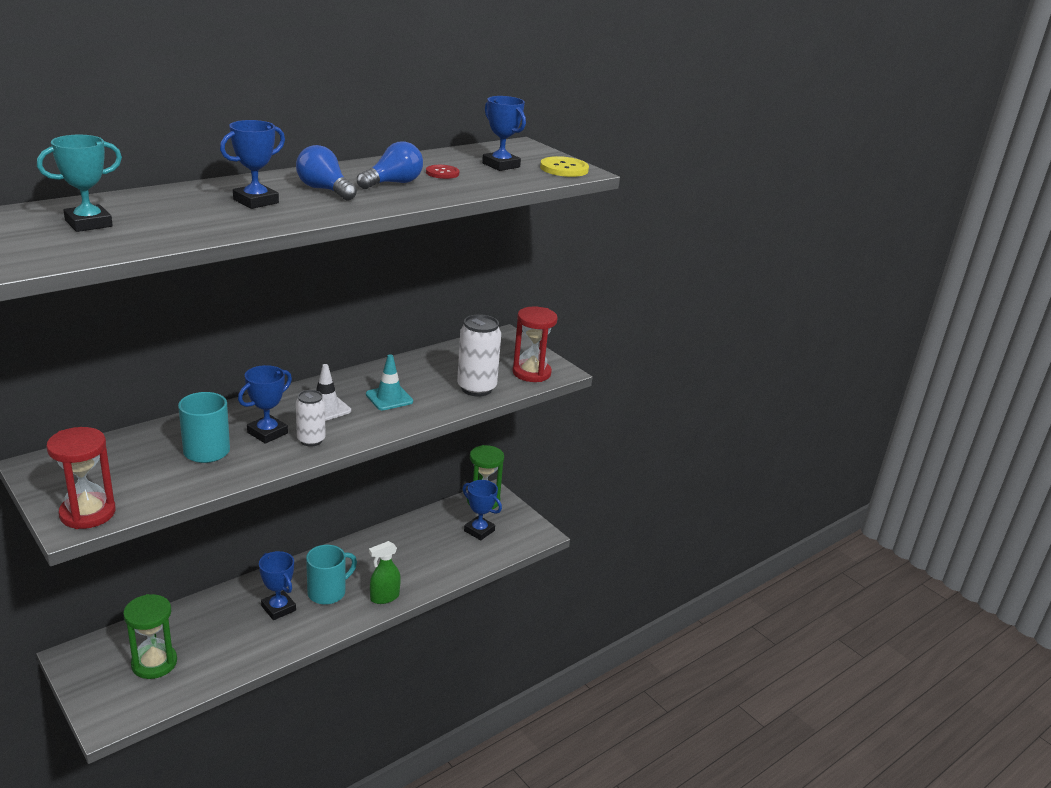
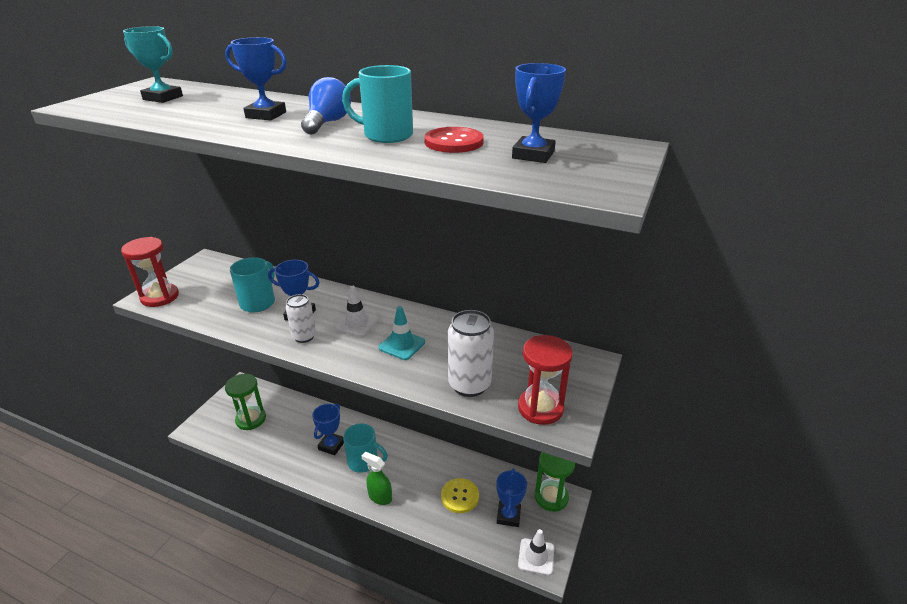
camera: 65 degrees right, 5 degrees up
blue light bulb [357,141,423,189] -> turquoise mug [342,65,413,143]
red button [426,165,459,179] -> red button [424,127,484,153], size x1.52
yellow button [540,156,589,177] -> yellow button moved to [441,478,479,513]
none -> white traffic cone [518,529,554,576]

